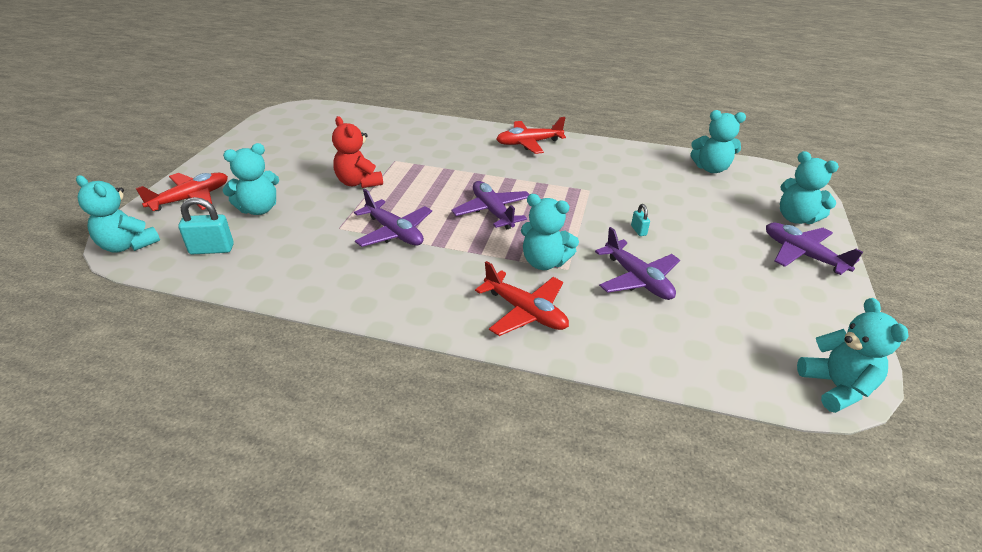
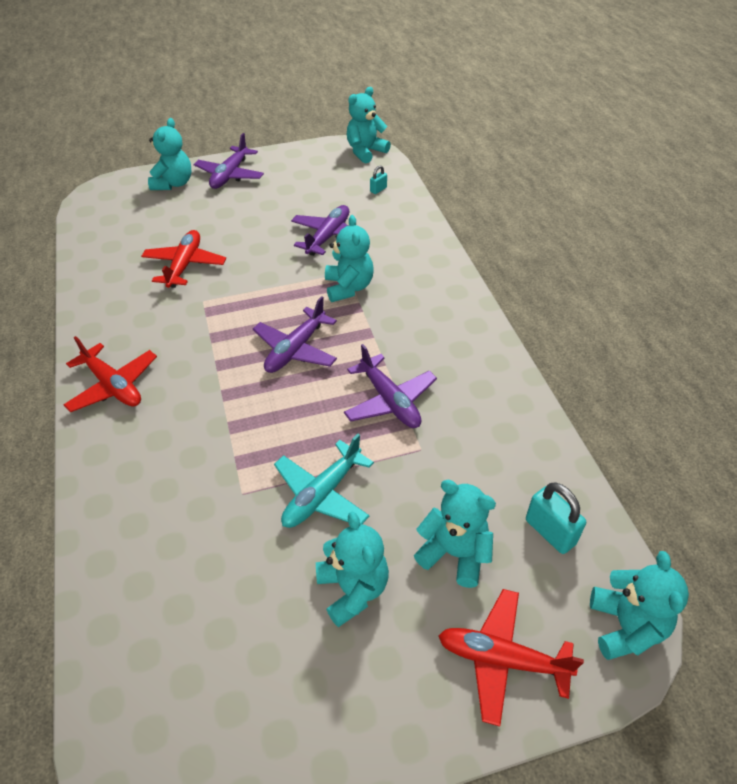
camera: 120 degrees left, 10 degrees up
red teddy bear [332,116,383,188] -> turquoise plane [274,434,374,528]
purple plane [354,189,432,247] -> purple plane turned 135 degrees clockwise [344,344,437,428]
red plane [475,261,569,336] -> red plane moved to [141,230,226,288]
turquoise padlock [631,204,650,236] -> turquoise padlock moved to [370,166,387,194]
turquoise teddy bear [690,110,746,173] -> turquoise teddy bear moved to [316,512,389,627]

